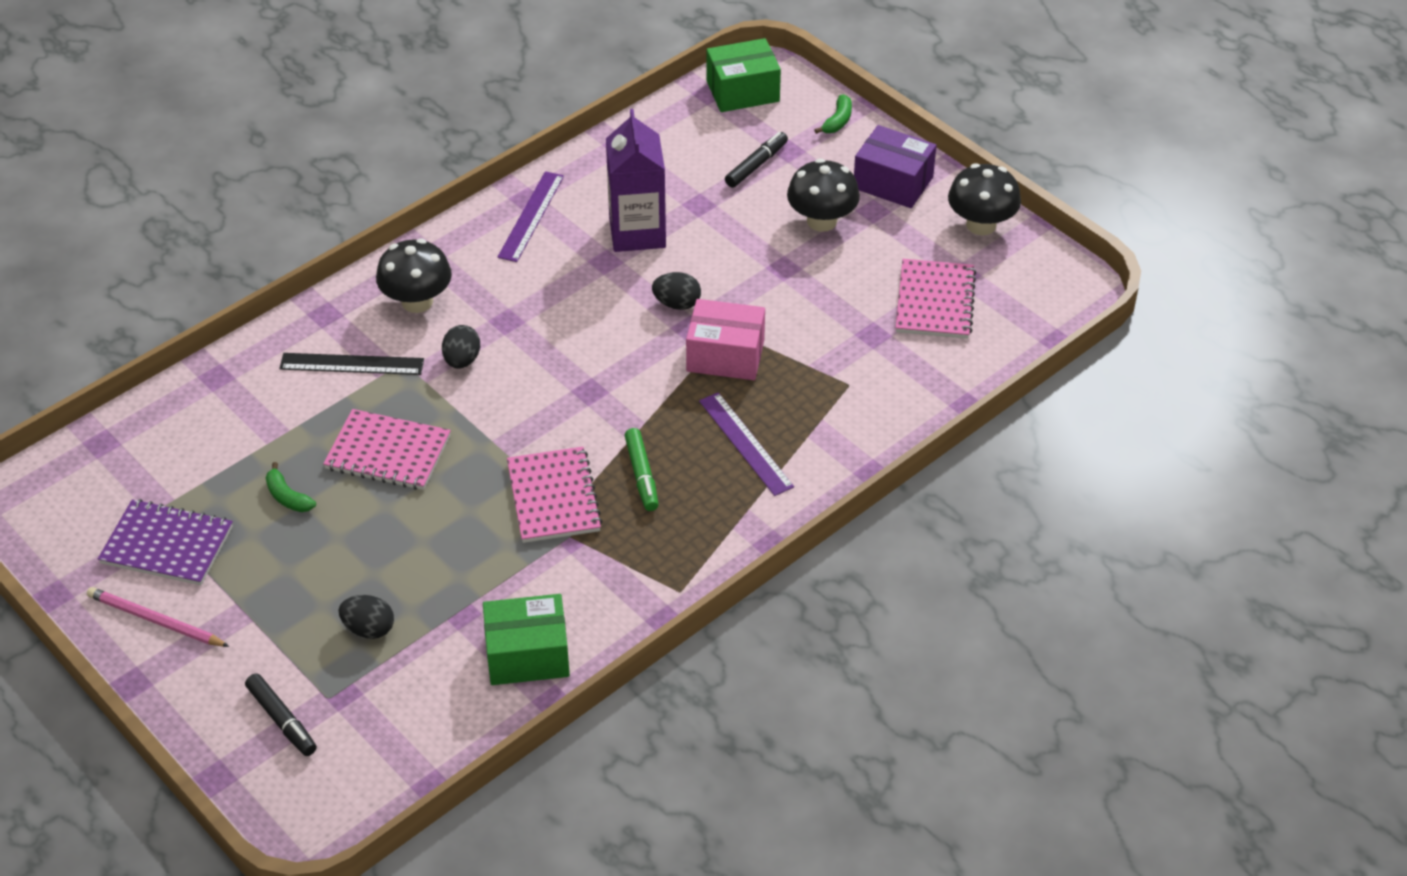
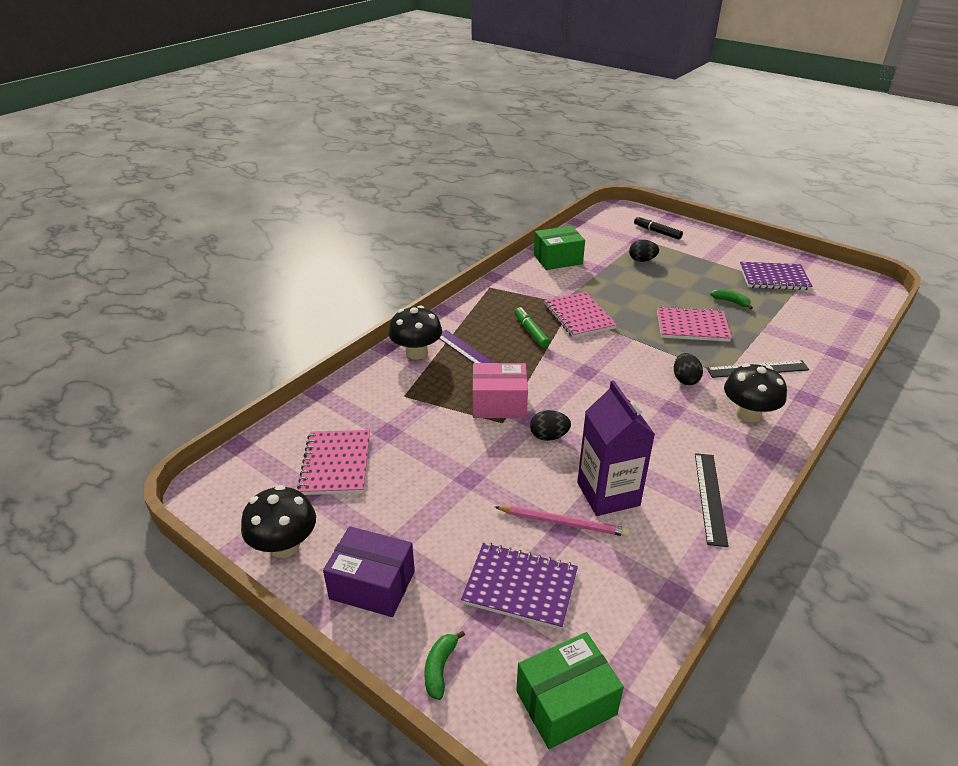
camera: 170 degrees right, 10 degrees down
pink pencil [87,587,229,647] -> pink pencil moved to [495,506,630,537]
purple ruler [497,171,564,262] -> black ruler [695,453,729,547]
black marker [725,132,788,188] -> purple notebook [461,543,578,630]
black mushroom [787,158,860,232] -> black mushroom moved to [388,306,442,360]

